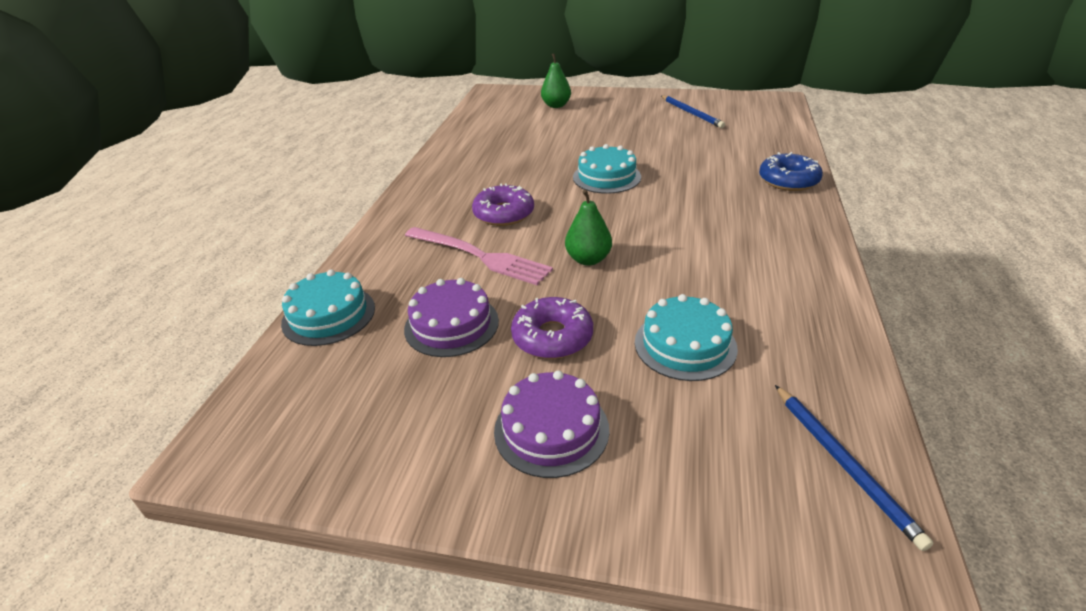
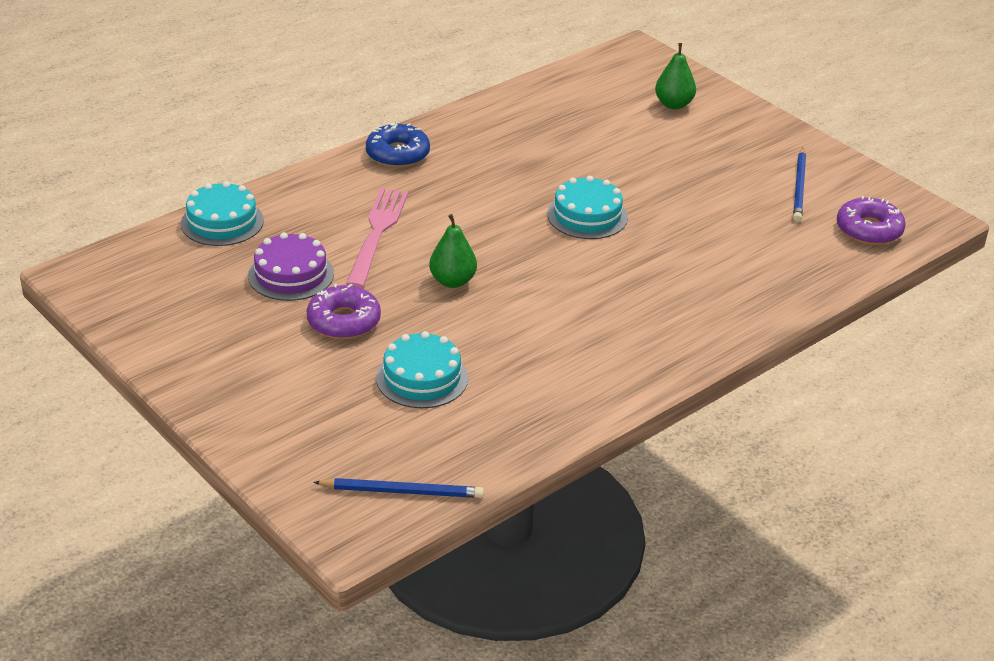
camera: 35 degrees right, 0 degrees up
pink fork [405,227,553,285] -> pink fork turned 150 degrees counterclockwise [346,188,408,288]
purple donut [472,184,534,226] -> purple donut moved to [837,196,906,245]
purple cake [494,371,609,478] -> none
blue donut [759,152,823,191] -> blue donut moved to [366,123,430,168]
blue pencil [775,385,933,551] -> blue pencil turned 105 degrees counterclockwise [313,478,484,498]

